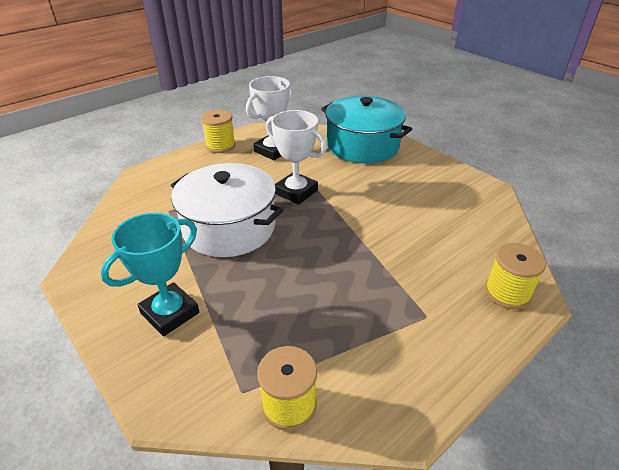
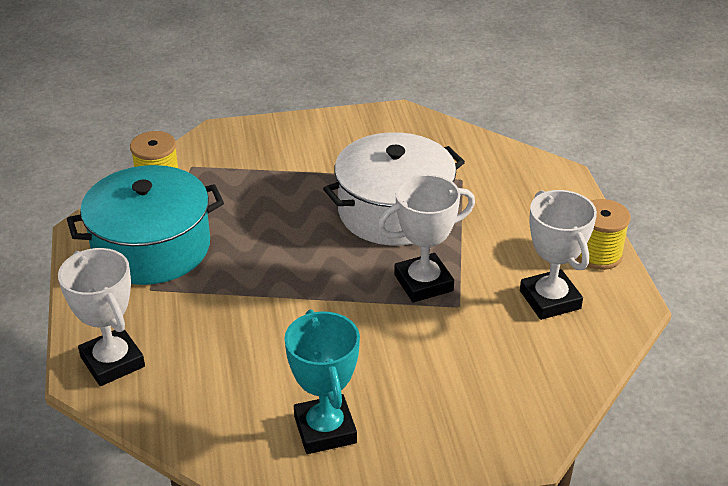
camera: 120 degrees right, 0 degrees up
turquoise trophy [100,213,199,337] -> turquoise trophy moved to [284,310,360,454]
turquoise pot [321,96,412,163] -> turquoise pot moved to [67,165,224,285]
yellow spool [485,243,546,310] -> white trophy [58,248,145,386]

